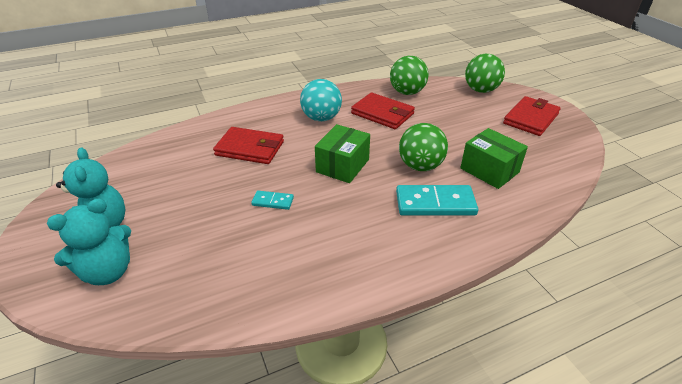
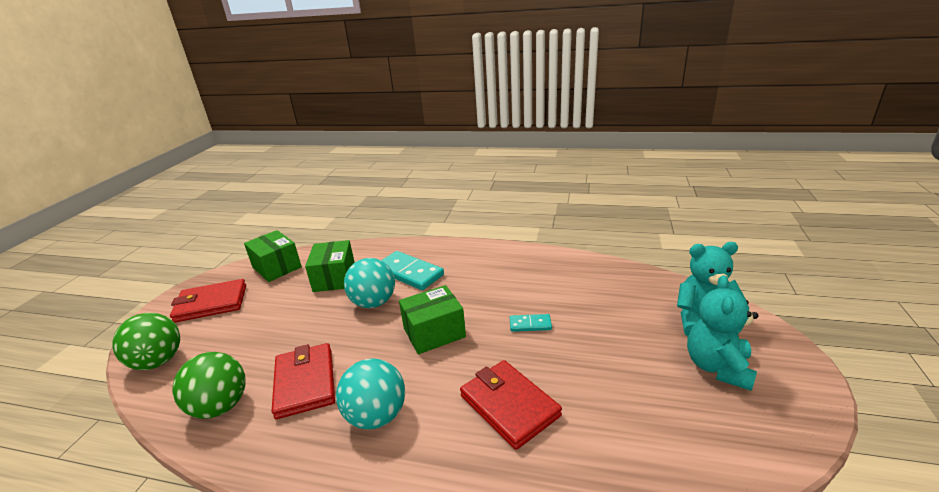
camera: 140 degrees left, 10 degrees down
turquoise domino [251,191,294,210] -> turquoise domino turned 45 degrees counterclockwise [510,314,552,332]
green ball [399,123,448,171] -> turquoise ball [344,258,395,308]
none -> green box [244,230,302,282]

